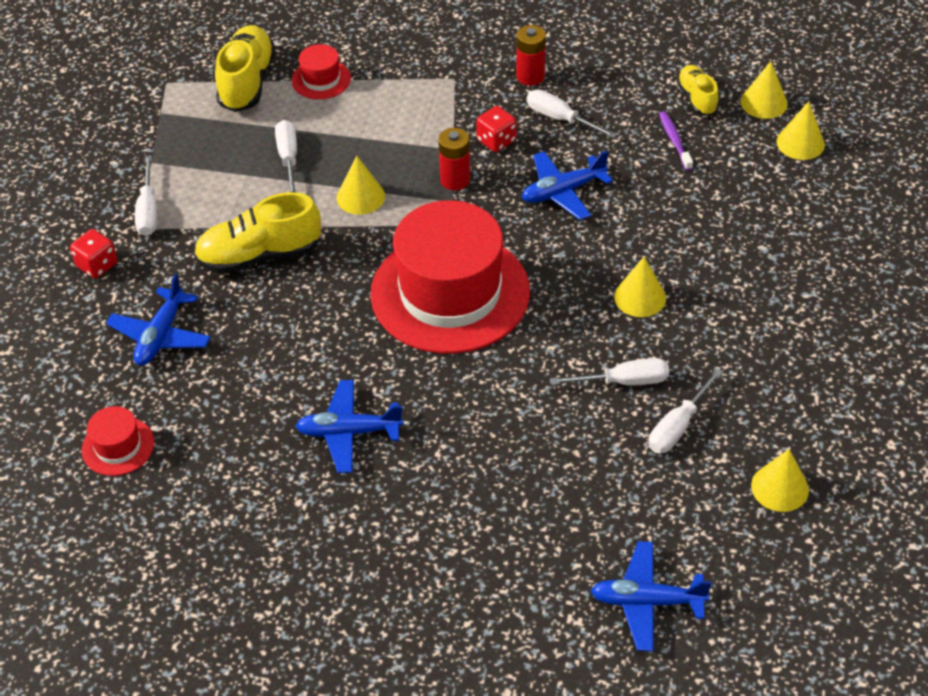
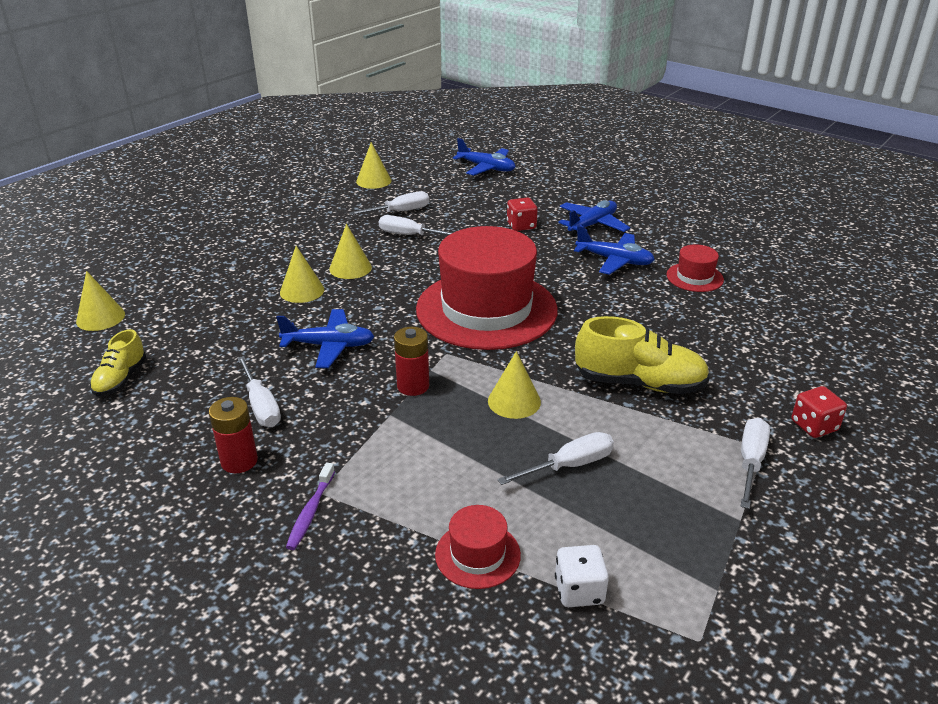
camera: 155 degrees left, 15 degrees down
red hat [82,406,154,476] -> red hat moved to [666,244,724,292]
blue plane [106,273,211,366] -> blue plane moved to [558,200,630,236]
yellow shoe [215,25,276,112] -> white dice [555,545,609,607]
white screwdriver [275,120,297,192] -> white screwdriver turned 135 degrees counterclockwise [497,432,614,485]
red dice [476,106,517,152] -> red dice moved to [507,197,538,231]
purple toothbrush [659,111,693,171] -> purple toothbrush moved to [286,462,335,550]
yellow cone [741,61,788,119] -> yellow cone moved to [280,246,324,303]

